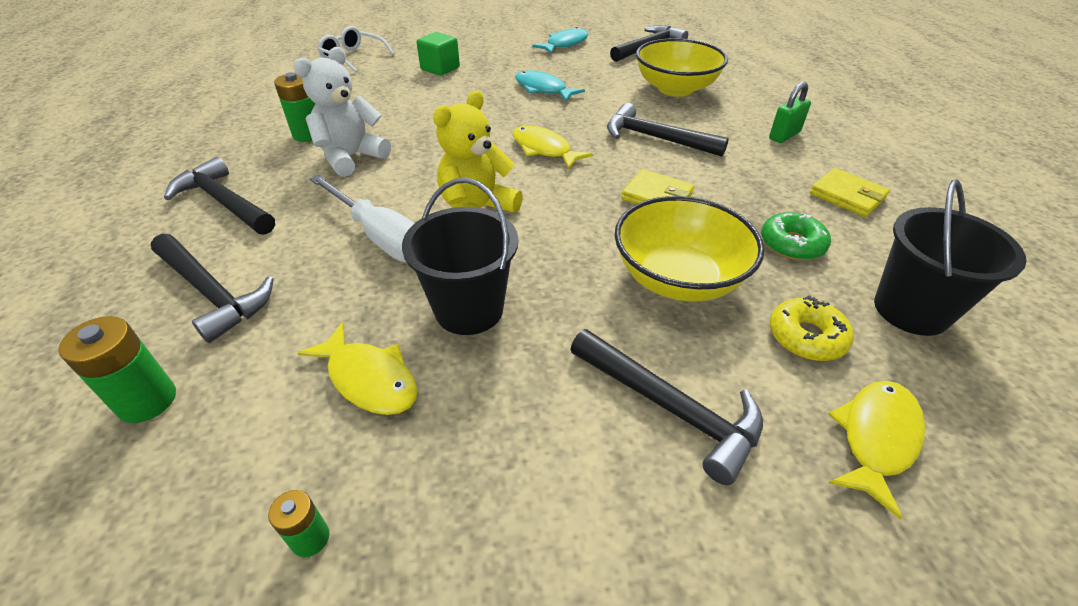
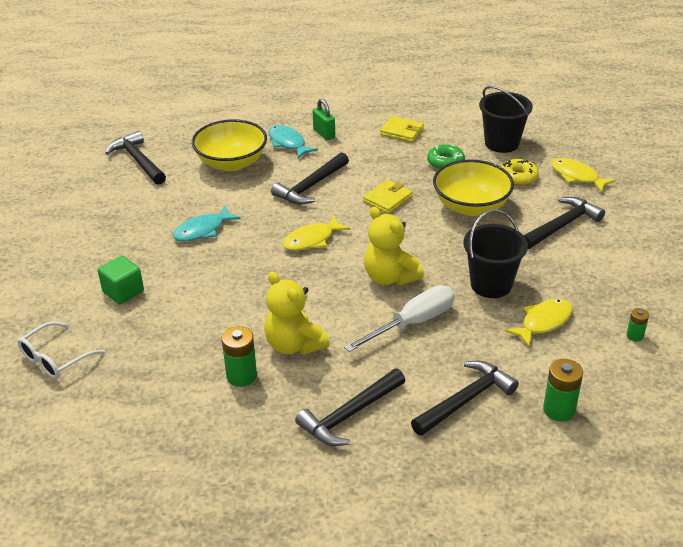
camera: 80 degrees left, 5 degrees down
white teddy bear [294,47,391,177] -> yellow teddy bear [264,271,329,355]
turquoise fish [532,27,589,54] -> turquoise fish moved to [268,125,318,158]
yellow wallet [810,168,890,217] -> yellow wallet turned 60 degrees clockwise [380,116,424,142]

